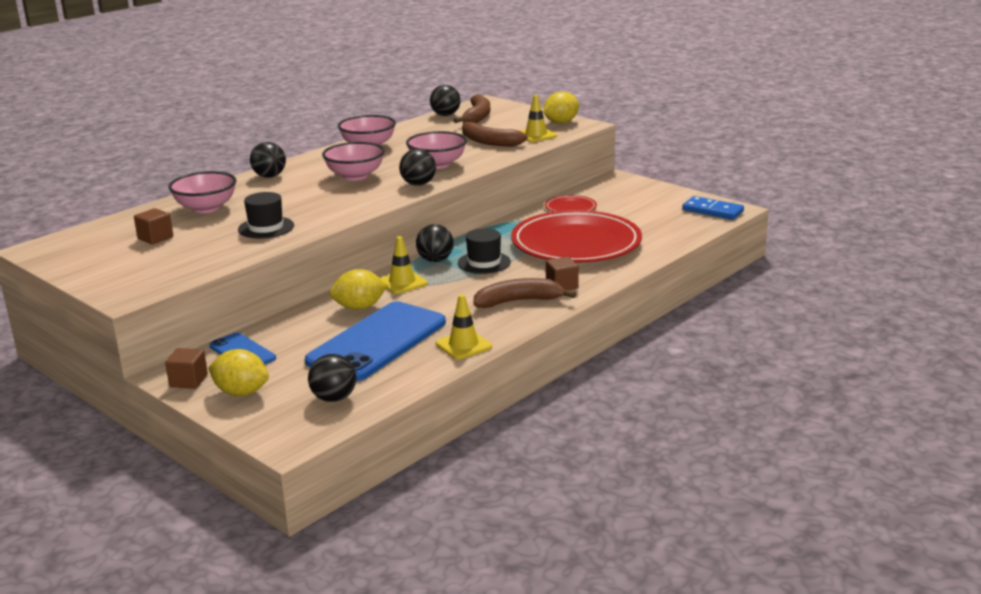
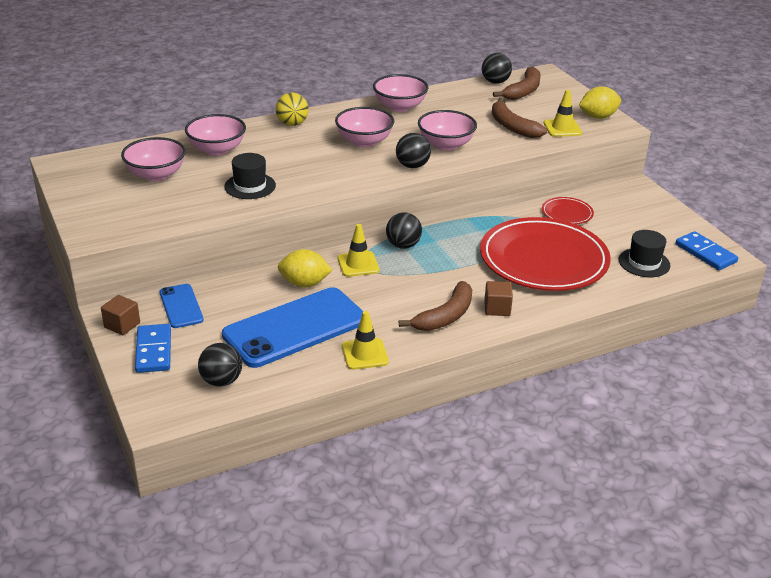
camera: 20 degrees right, 10 degrees up
brown cube [134,208,173,245] -> pink bowl [121,137,186,181]
yellow lemon [208,349,269,396] -> blue domino [135,324,171,373]
black ball [250,142,286,178] -> yellow ball [276,93,309,126]
black hat [458,228,511,274] -> black hat moved to [619,230,670,277]
brown banana [473,278,576,308] -> brown banana turned 120 degrees clockwise [399,281,472,331]

